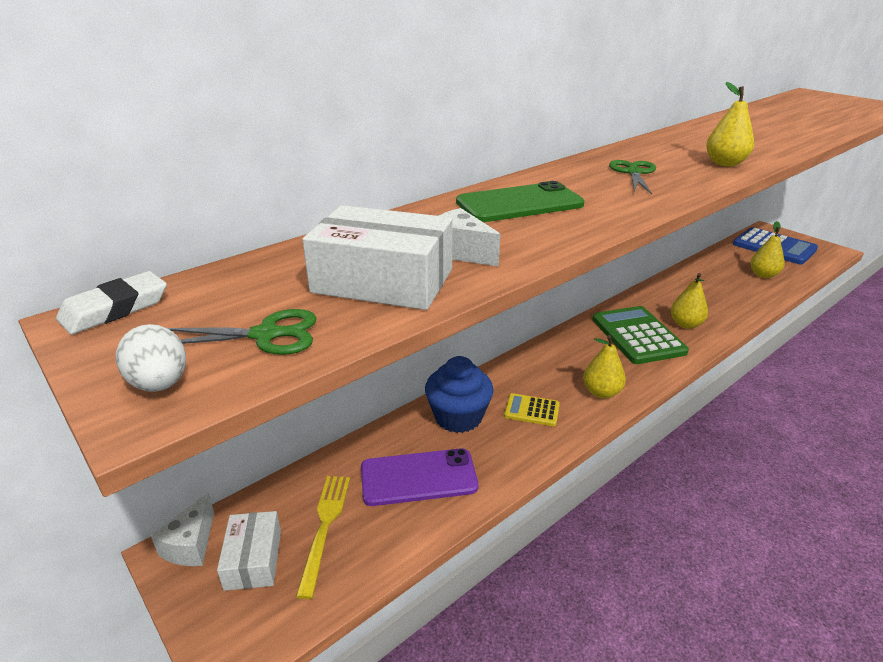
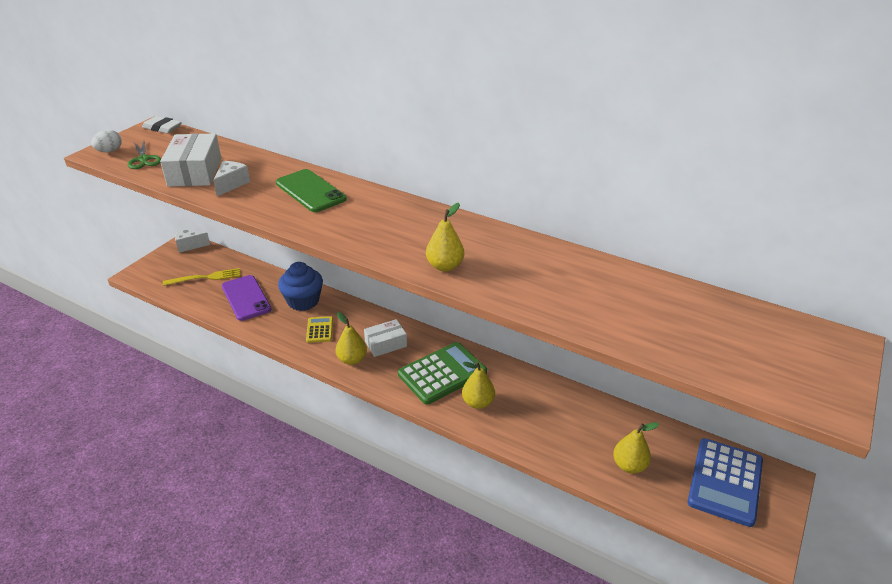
camera: 70 degrees right, 5 degrees up
white box [217,511,281,591] -> white box moved to [364,319,407,357]
green scissors [609,160,656,194] -> none

